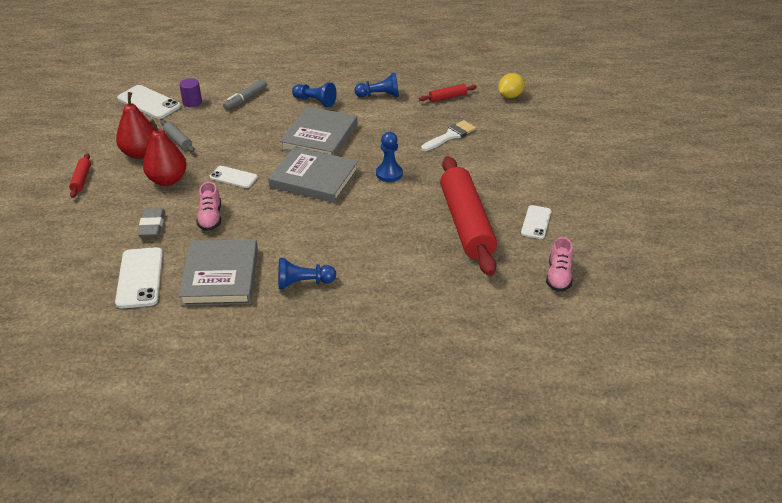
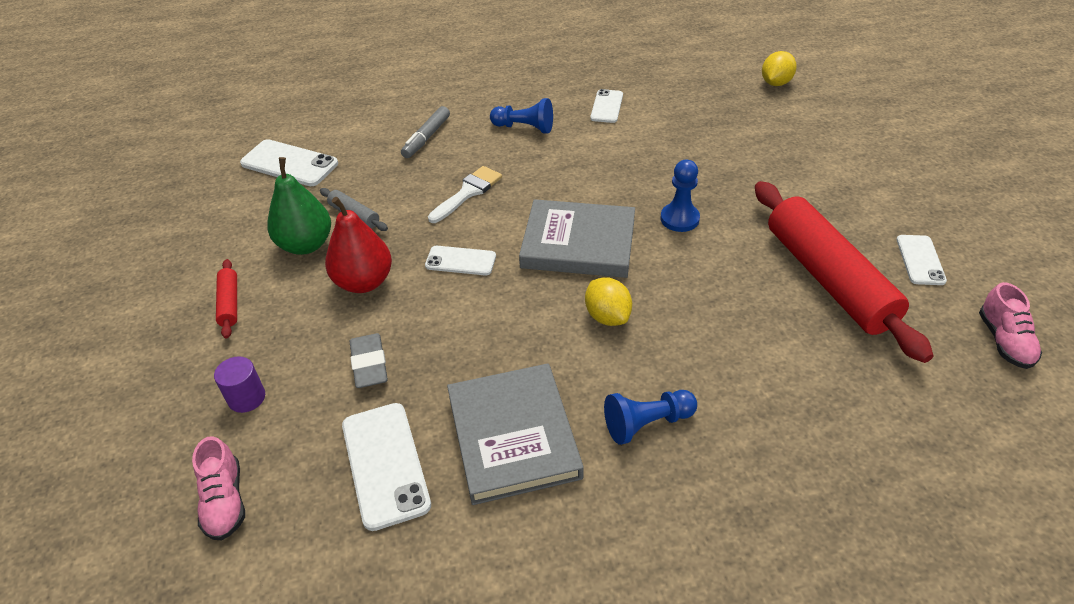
camera: 10 degrees left, 5 degrees up
red pear [116,92,155,159] -> green pear [267,157,331,255]
purple cylinder [179,78,202,107] -> purple cylinder moved to [214,356,265,413]
pink shoe [196,182,221,231] -> pink shoe moved to [192,436,245,540]
grey book [280,106,357,156] -> none
blue pawn [354,73,399,97] -> white phone [590,89,623,123]
red rolling pin [419,84,477,102] -> none
white brush [421,120,476,151] -> white brush moved to [428,166,502,223]
none -> yellow lemon [585,277,632,326]

